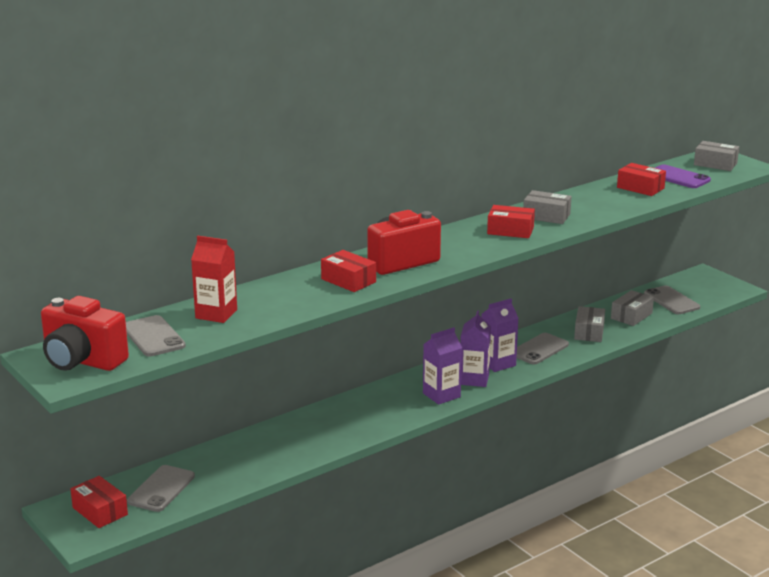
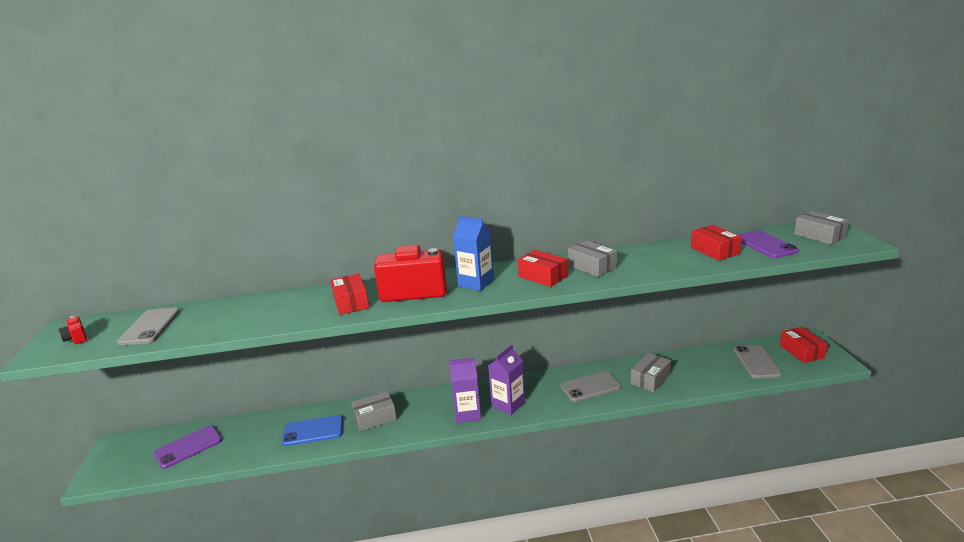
camera: 30 degrees right, 0 degrees up
red camera [41,296,129,371] -> red camera [58,316,87,344], size x0.40
red box [70,476,128,528] -> red box moved to [780,327,828,363]
grey phone [127,465,195,512] -> purple phone [154,425,222,469]
red carton [191,236,237,323] -> none
purple carton [481,299,518,372] -> none
grey box [611,290,654,326] -> grey box moved to [351,391,397,431]
none -> blue phone [282,415,343,446]
none -> blue carton [453,216,494,291]

